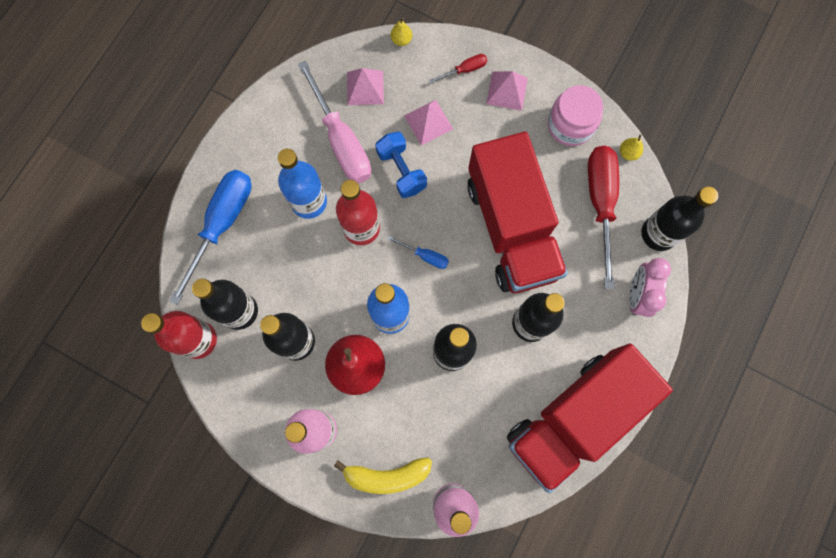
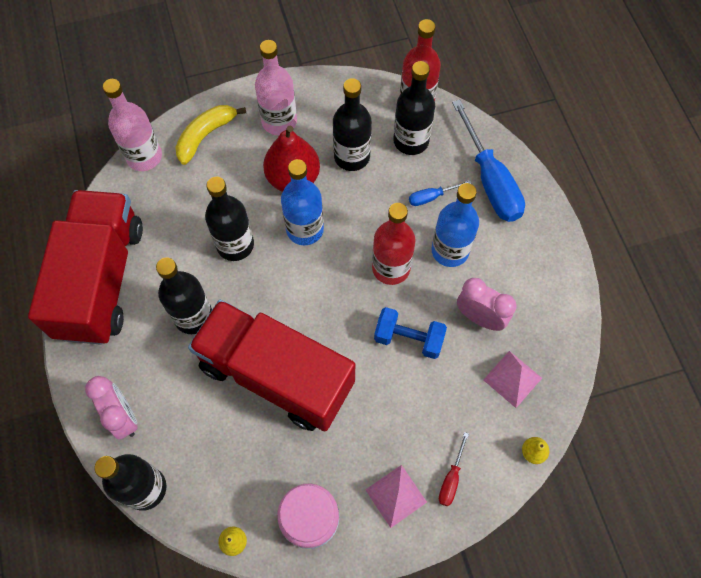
camera: 135 degrees right, 10 degrees down
pink screwdriver [298,61,371,183] -> pink clock [457,278,517,331]
blue screwdriver [387,236,449,269] -> blue screwdriver moved to [409,180,471,206]
pink pyramid [404,100,453,146] -> none
red screwdriver [588,146,619,289] -> none

